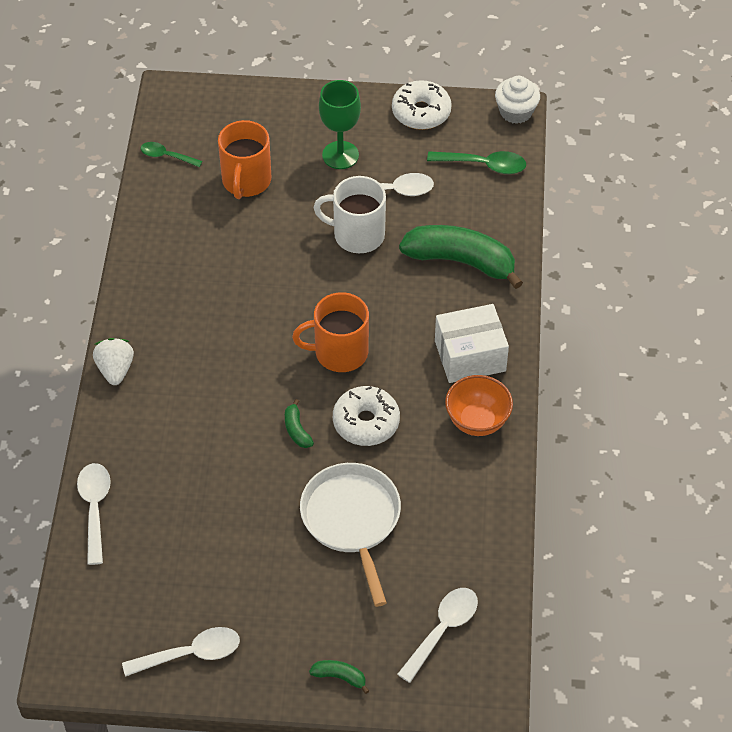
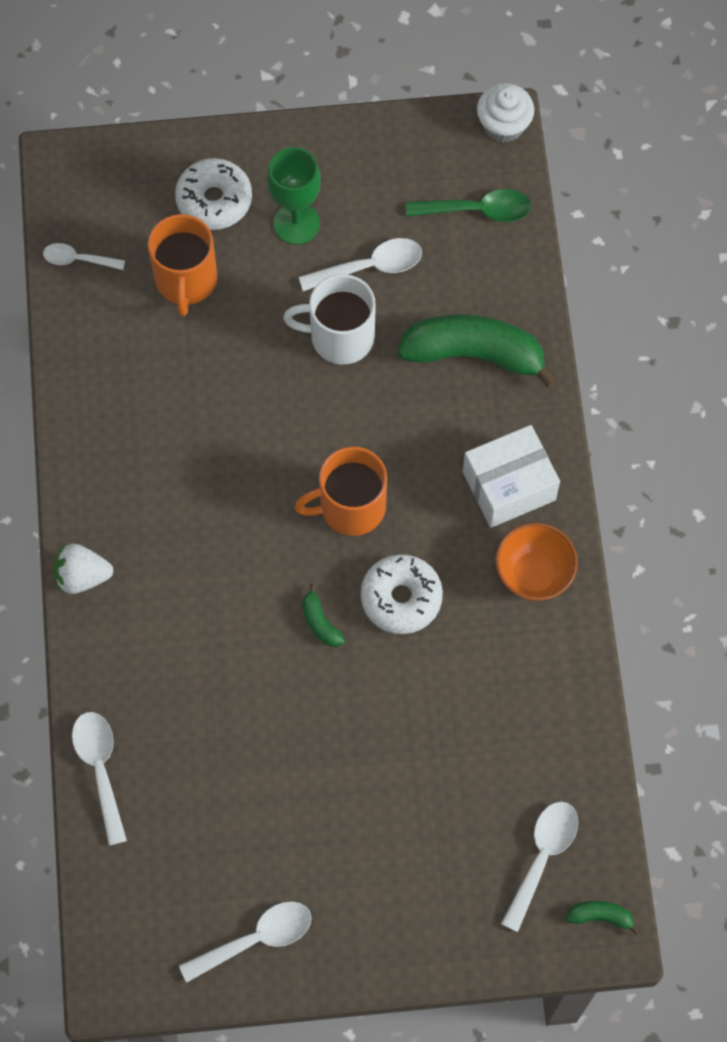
camera: 10 degrees left, 15 degrees up
white strawberry [93,338,134,385] -> white strawberry turned 75 degrees counterclockwise [53,543,114,594]
green spoon [141,142,203,167] -> white spoon [43,243,125,270]
white pan [300,463,401,607] -> none
green banana [309,660,369,694] -> green banana moved to [566,901,640,935]
white donut [392,80,452,130] -> white donut moved to [175,158,252,230]

